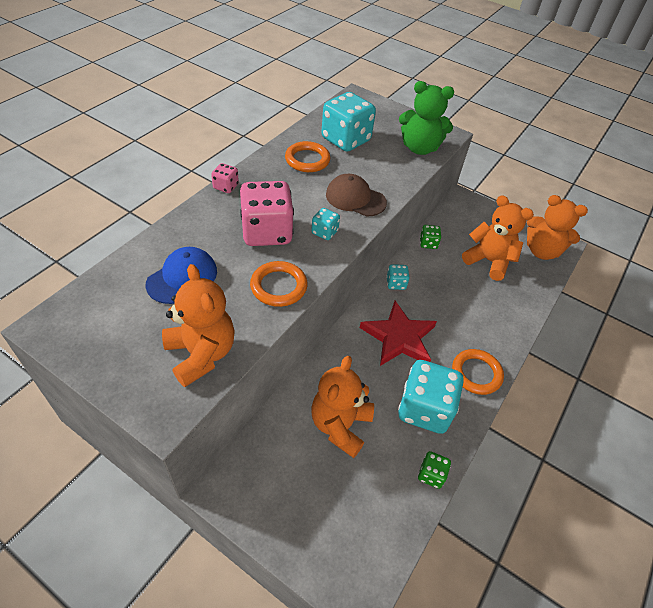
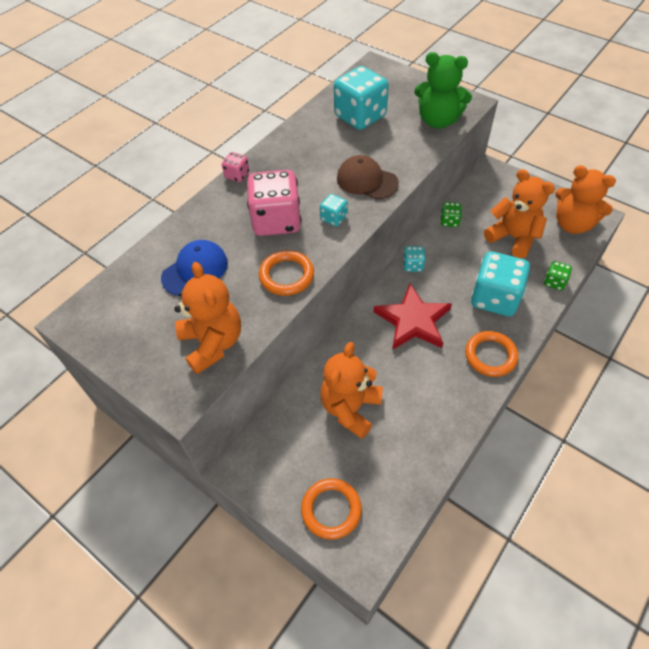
camera: 10 degrees right, 5 degrees up
orange ring [285,141,330,172] -> orange ring moved to [301,478,362,540]
turquoise dice [398,360,464,434] -> turquoise dice moved to [471,251,530,316]
green dice [418,451,451,489] -> green dice moved to [544,261,572,291]

